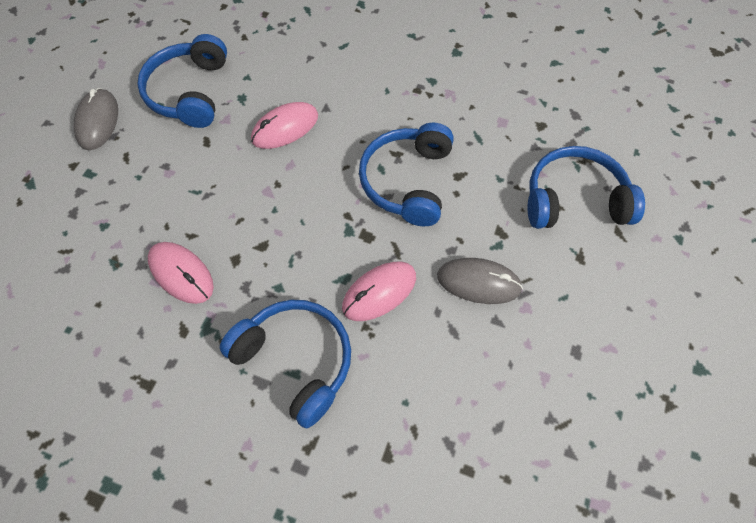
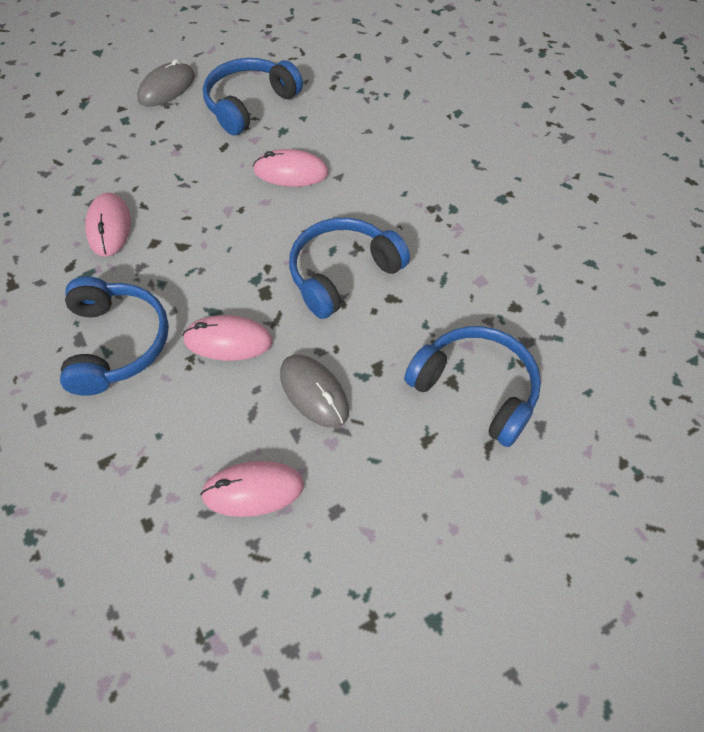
camera: 40 degrees right, 5 degrees down
none -> pink mouse [200,461,304,517]

